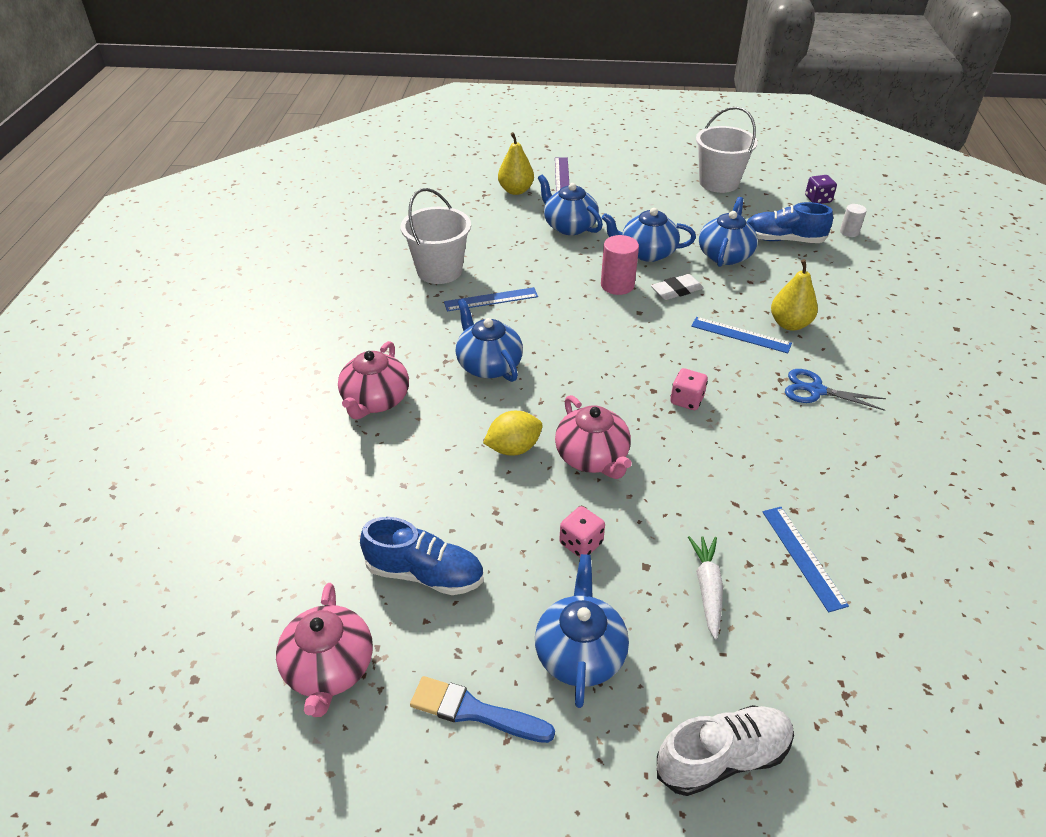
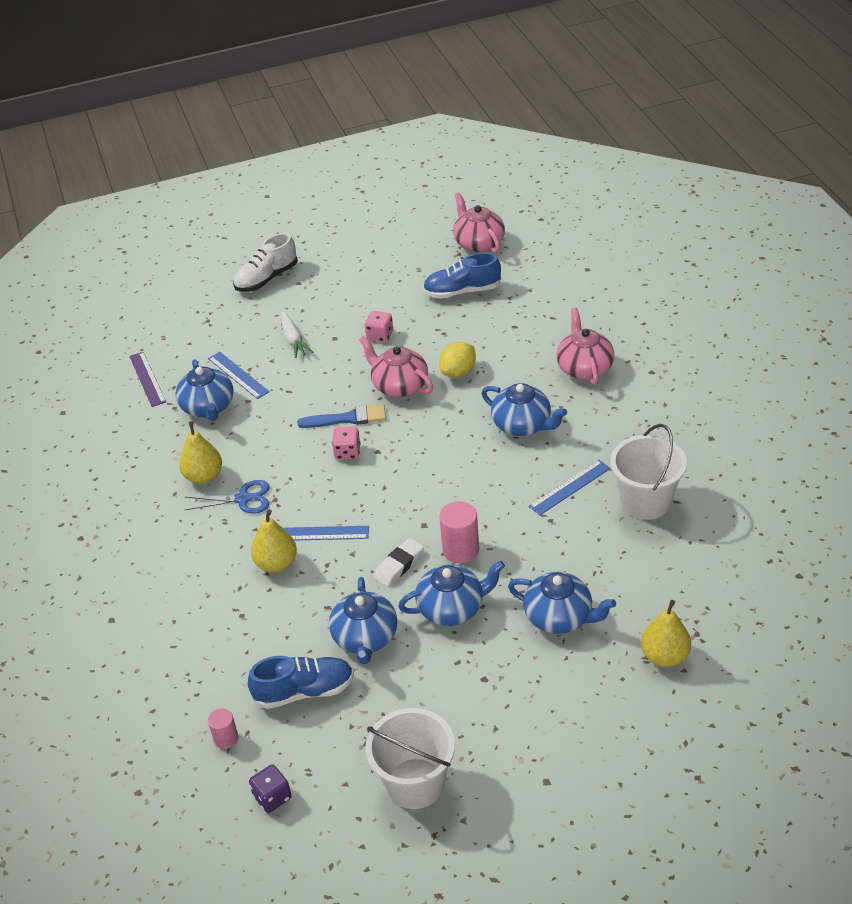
camera: 160 degrees right, 0 degrees up
blue brush [410,676,555,743] -> blue brush moved to [297,405,386,428]
blue teapot [535,554,629,708] -> blue teapot moved to [175,359,234,421]
purple ruler [555,157,569,192] -> purple ruler moved to [129,352,166,407]
white cylinder [840,204,867,237] -> pink cylinder [208,708,238,749]
none -> yellow pear [179,421,222,484]

